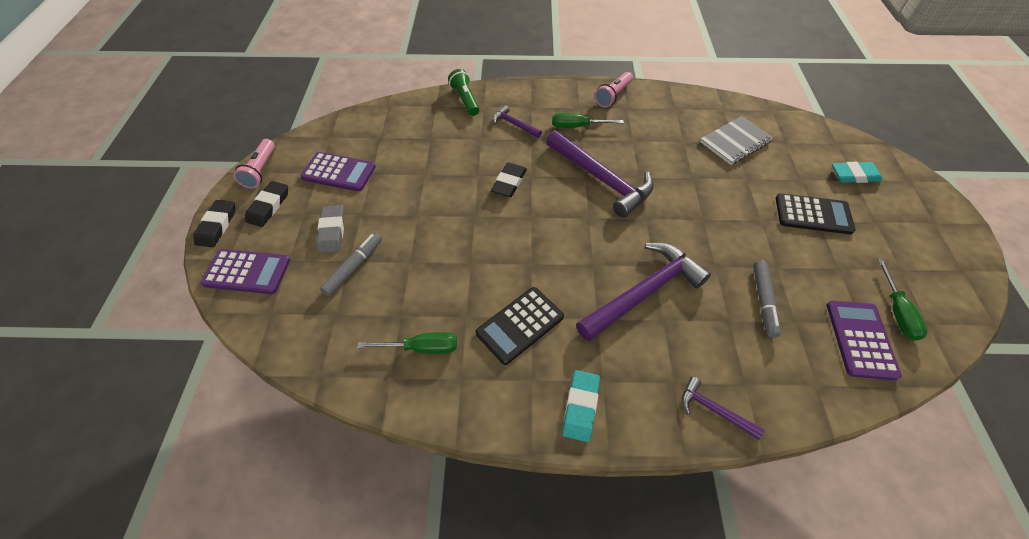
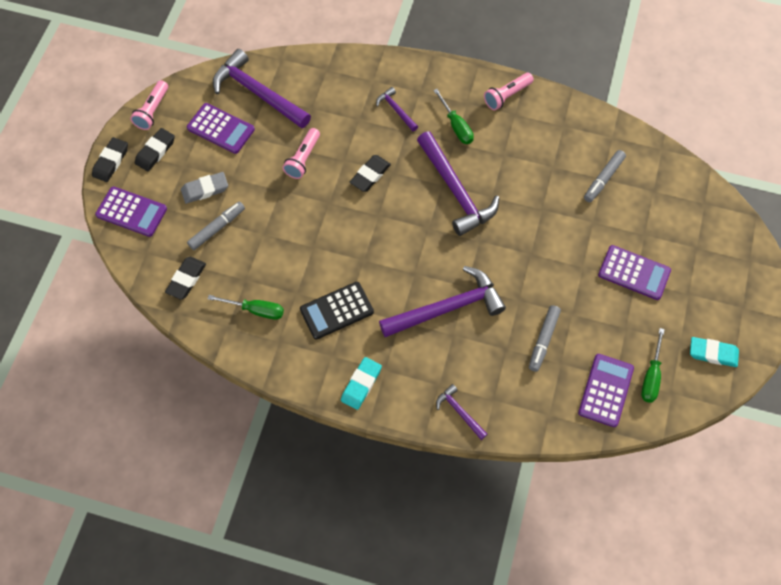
camera: 15 degrees right, 10 degrees up
grey eraser [316,205,345,253] -> grey eraser turned 60 degrees clockwise [181,172,228,204]
green flashlight [448,69,480,116] -> none
green screwdriver [552,113,624,128] -> green screwdriver turned 135 degrees counterclockwise [433,89,474,144]
grey notebook [700,116,773,165] -> grey marker [584,150,626,202]
black calculator [776,193,856,234] -> purple calculator [598,245,671,300]
turquoise eraser [832,162,883,183] -> turquoise eraser moved to [690,337,739,367]
none -> black eraser [165,257,206,300]
none -> purple hammer [213,49,311,128]
none -> pink flashlight [283,128,320,179]

